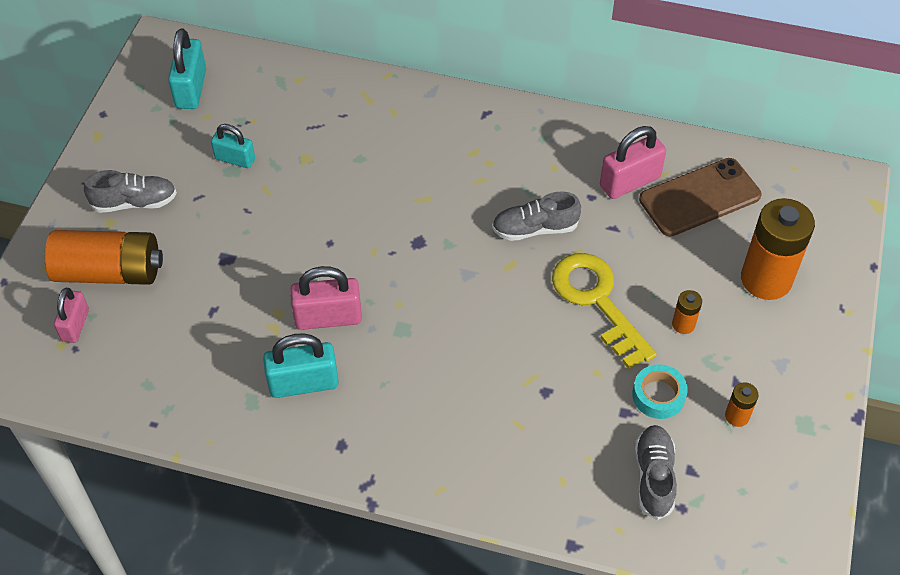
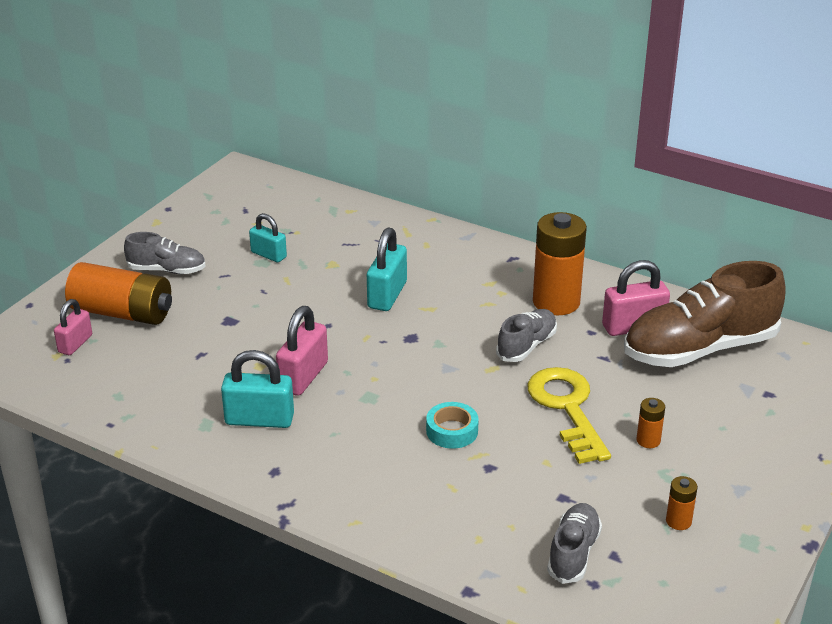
camera: 15 degrees right, 20 degrees down
turquoise padlock [168,28,206,109] -> turquoise padlock moved to [367,228,407,311]
pink padlock [290,266,362,330] -> pink padlock turned 75 degrees counterclockwise [276,306,328,396]
grey shoe [492,191,581,241] -> grey shoe turned 120 degrees clockwise [496,309,557,362]
turquoise tape [632,364,688,419] -> turquoise tape moved to [426,402,479,449]
brown phone [639,158,761,237] -> brown shoe [624,261,786,367]
orange battery [741,198,815,300] -> orange battery moved to [533,212,587,315]

